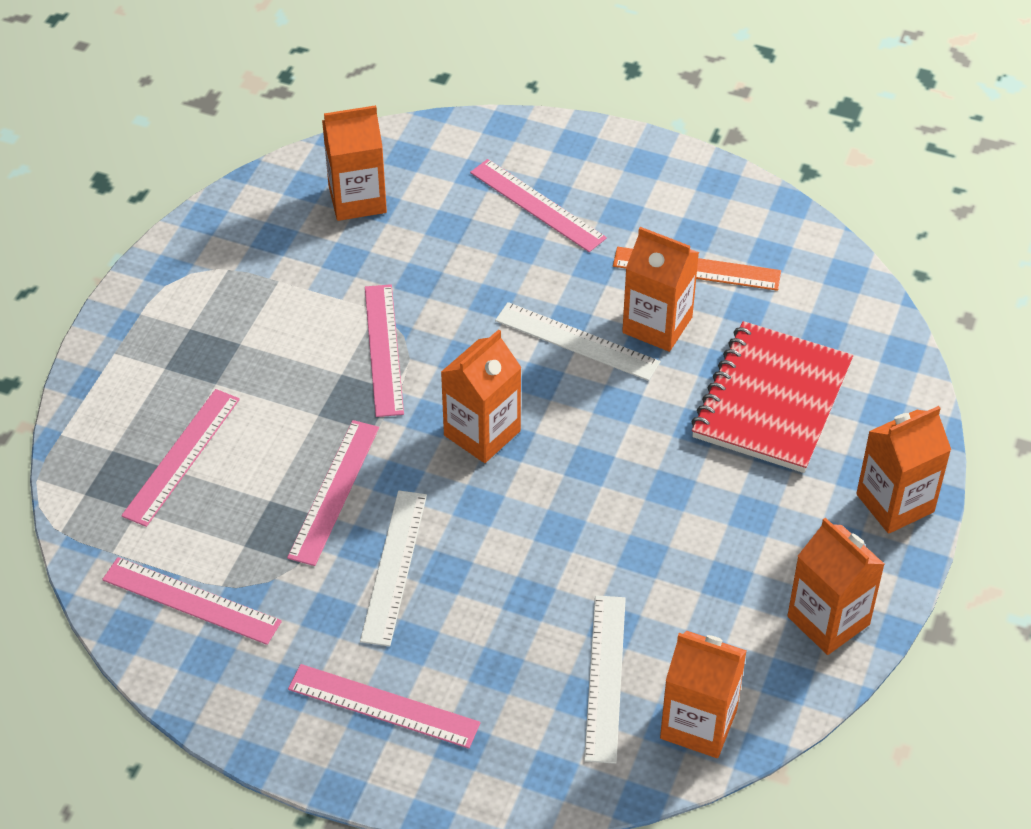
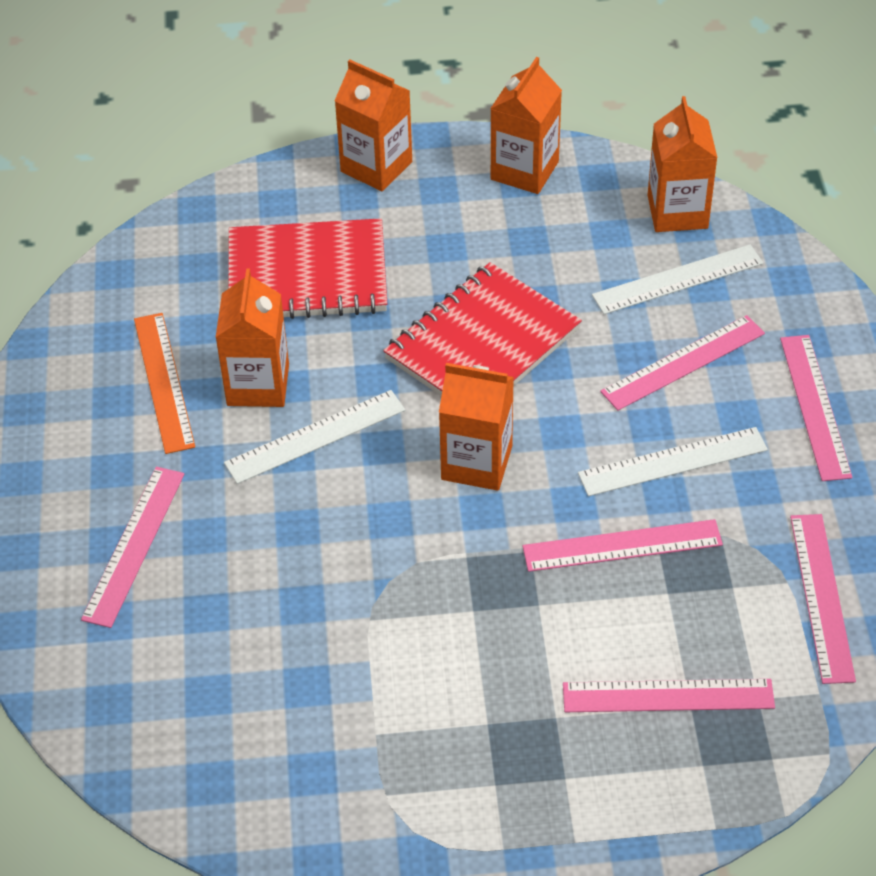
camera: 115 degrees left, 0 degrees up
orange carton [322,105,387,221] -> none
pink ruler [365,284,404,417] -> pink ruler moved to [600,315,765,411]
white ruler [495,302,661,381] -> white ruler turned 60 degrees clockwise [224,390,405,484]
none -> red notebook [383,262,582,396]

